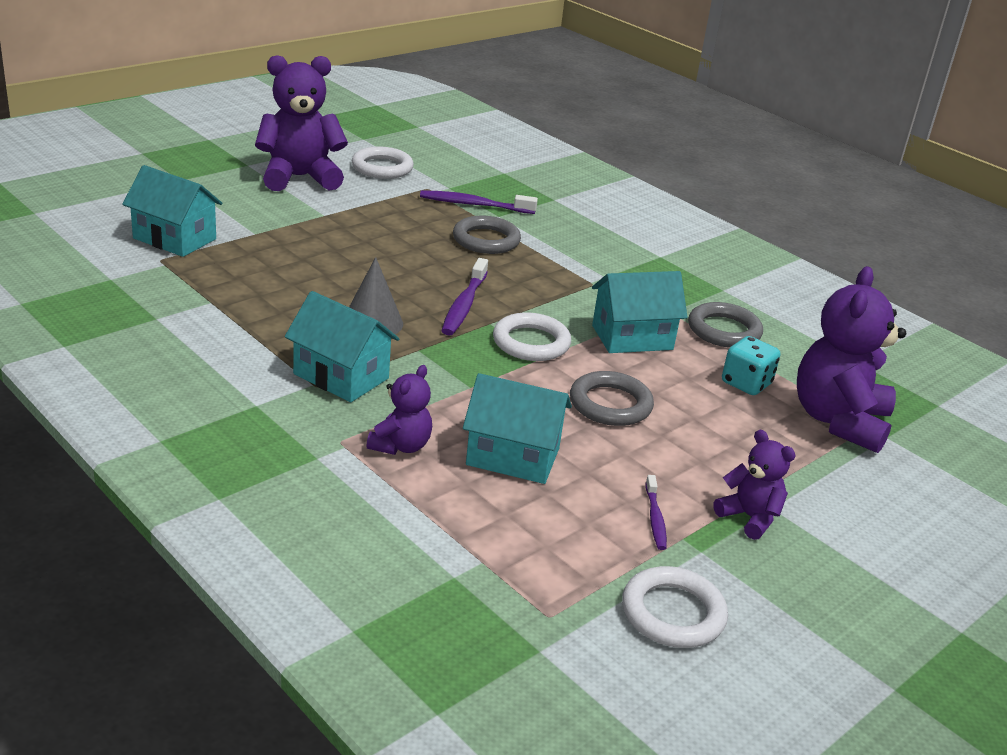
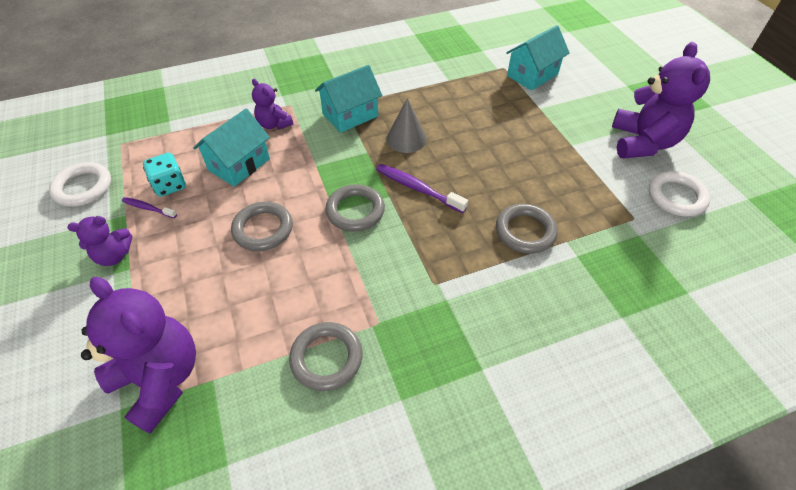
camera: 115 degrees right, 20 degrees up
purple toothbrush [420,190,538,214] -> none
white ring [493,313,571,361] -> grey ring [325,184,385,232]
turquoise house [592,271,687,353] -> none
turquoise dice [722,336,780,395] -> turquoise dice moved to [143,153,186,197]

